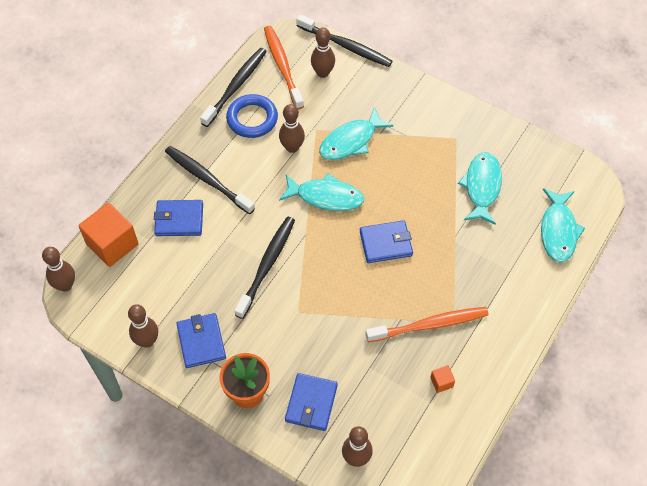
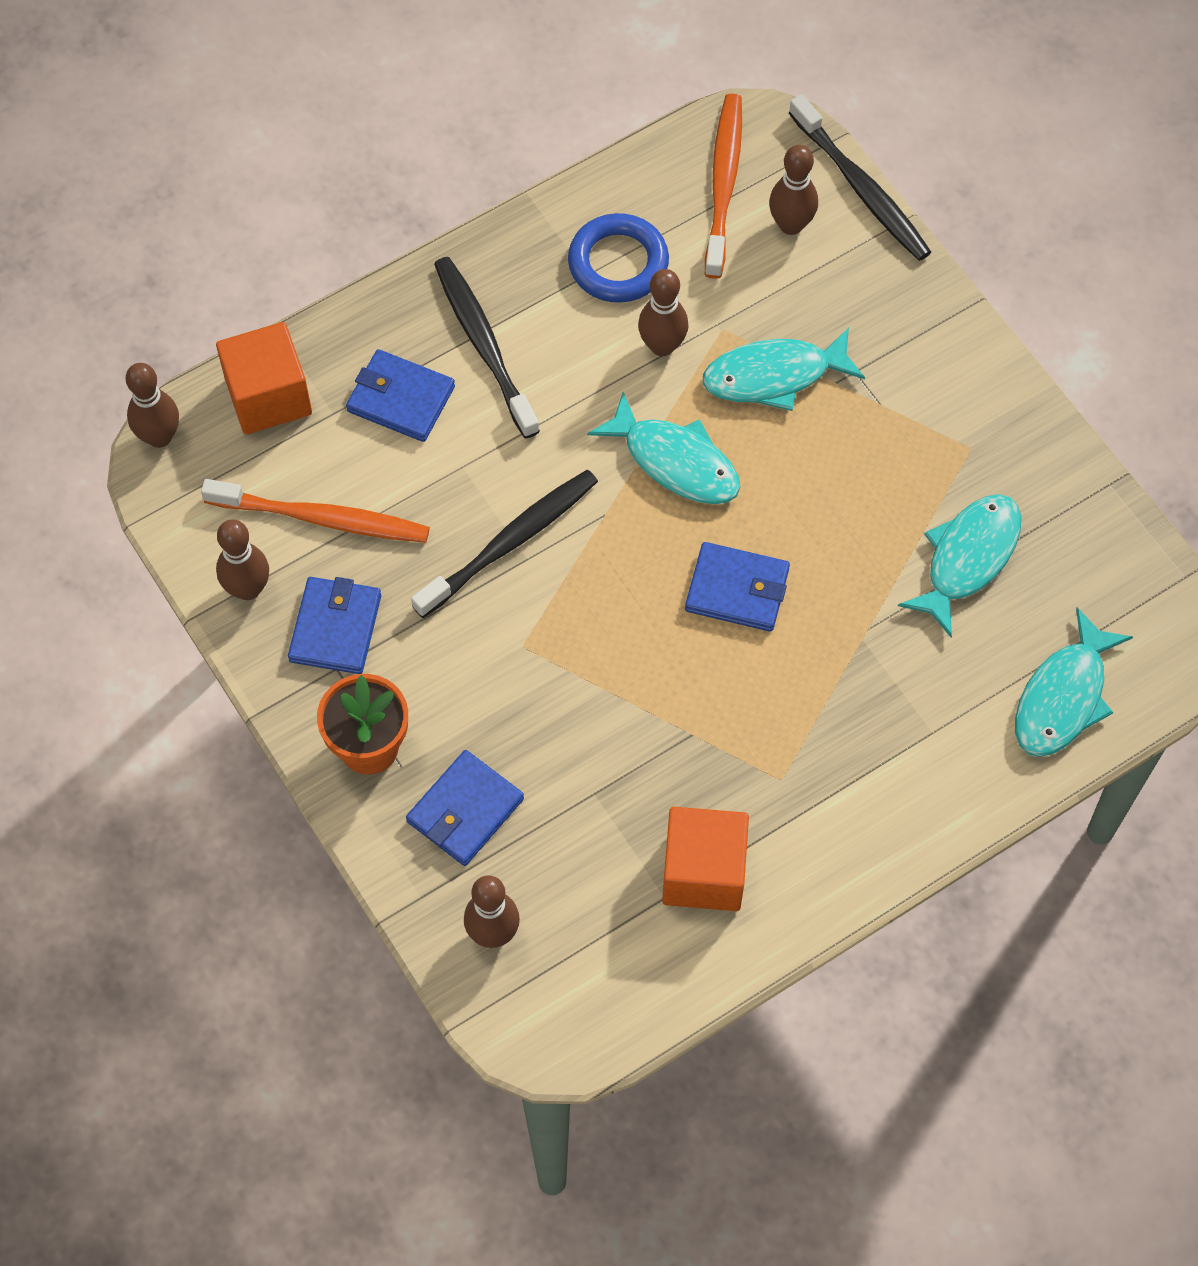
camera: 25 degrees right, 5 degrees up
black toothbrush [200,48,267,127] -> none
orange toothbrush [366,307,489,342] -> orange toothbrush moved to [201,479,430,543]
orange cube [430,365,455,393] -> orange cube [662,807,749,911], size x2.30

